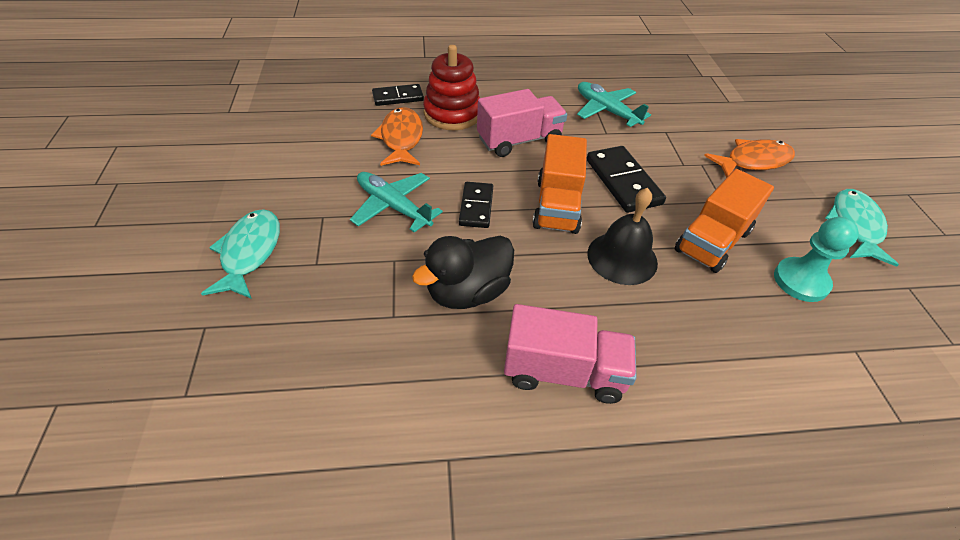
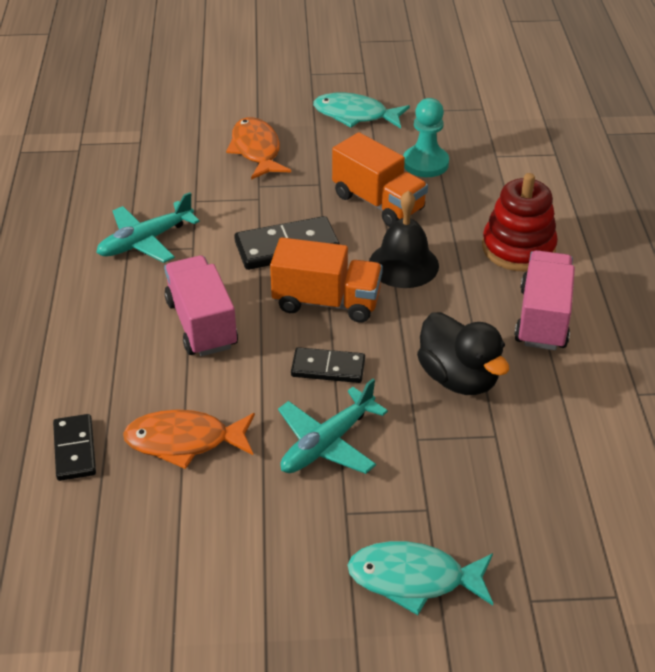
camera: 85 degrees left, 5 degrees down
red stacking toy [423,45,480,130] -> red stacking toy moved to [482,173,558,272]

